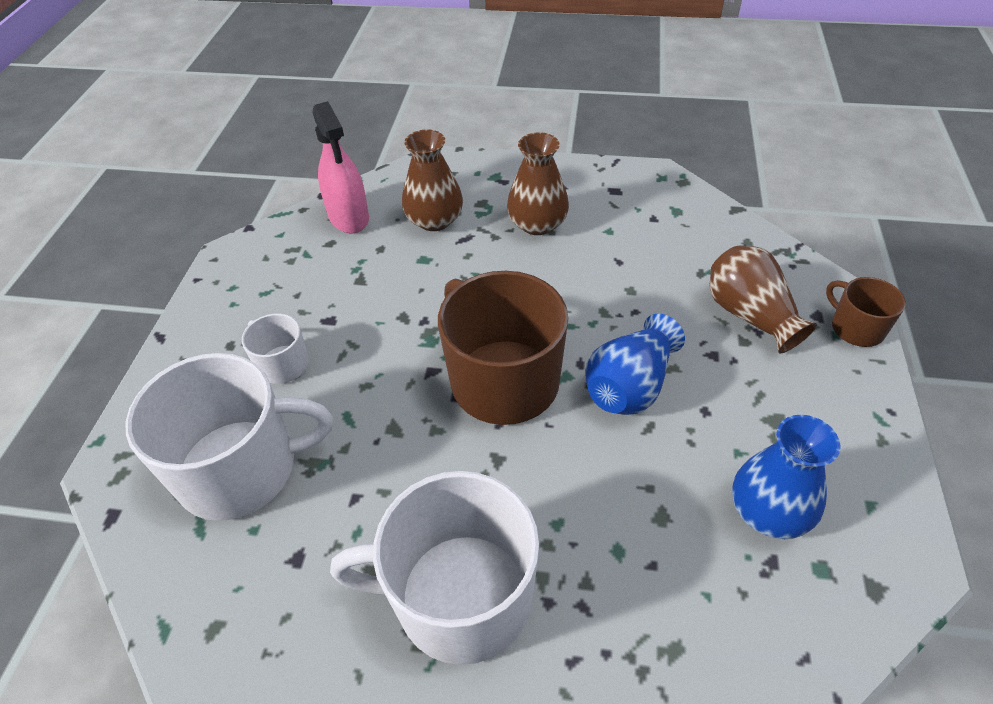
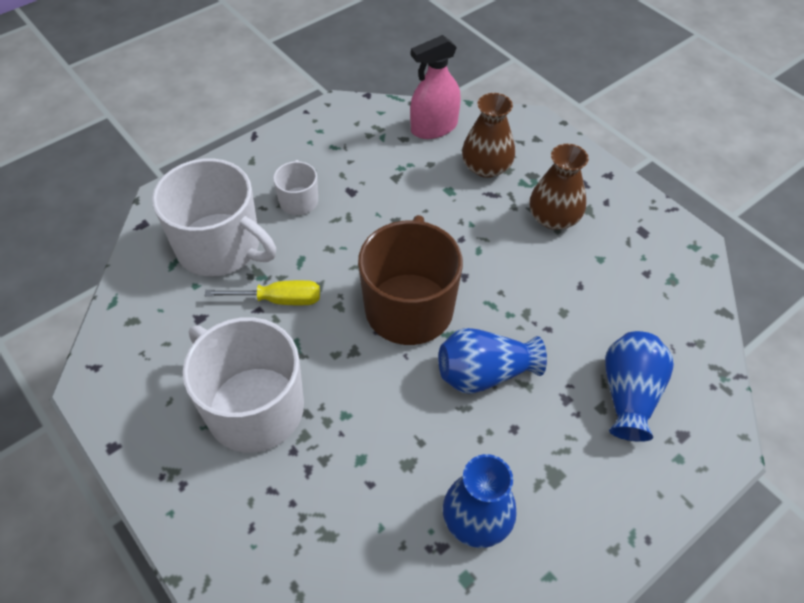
camera: 40 degrees right, 5 degrees up
pink spray bottle [312,101,369,233] -> pink spray bottle turned 45 degrees clockwise [410,35,461,139]
brown vase [710,246,817,354] -> blue vase [605,331,674,442]
brown mug [826,277,906,347] -> none
none -> yellow screwdriver [205,280,320,305]

